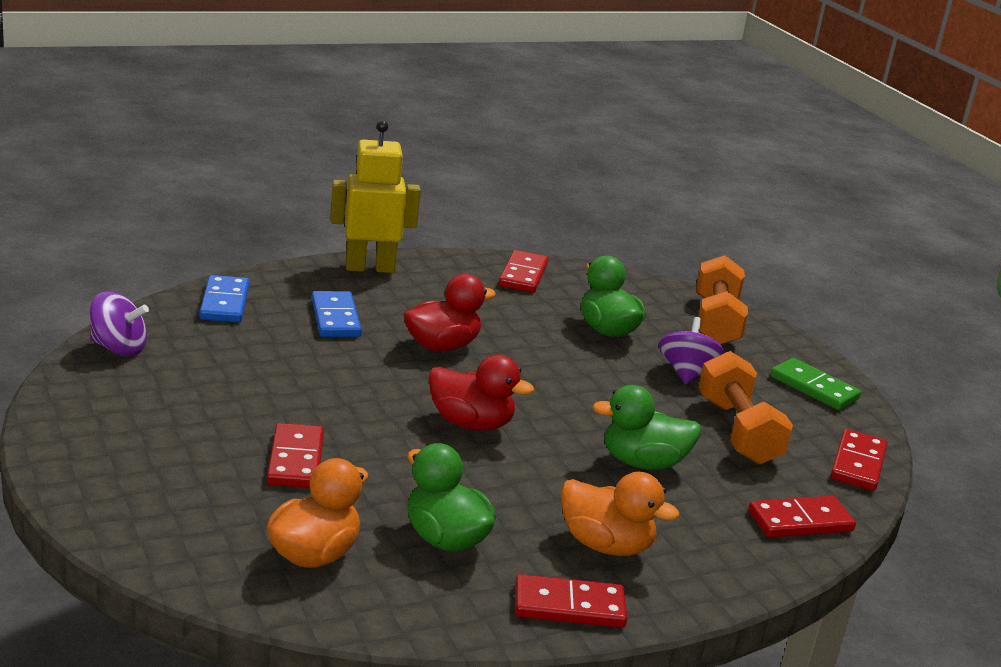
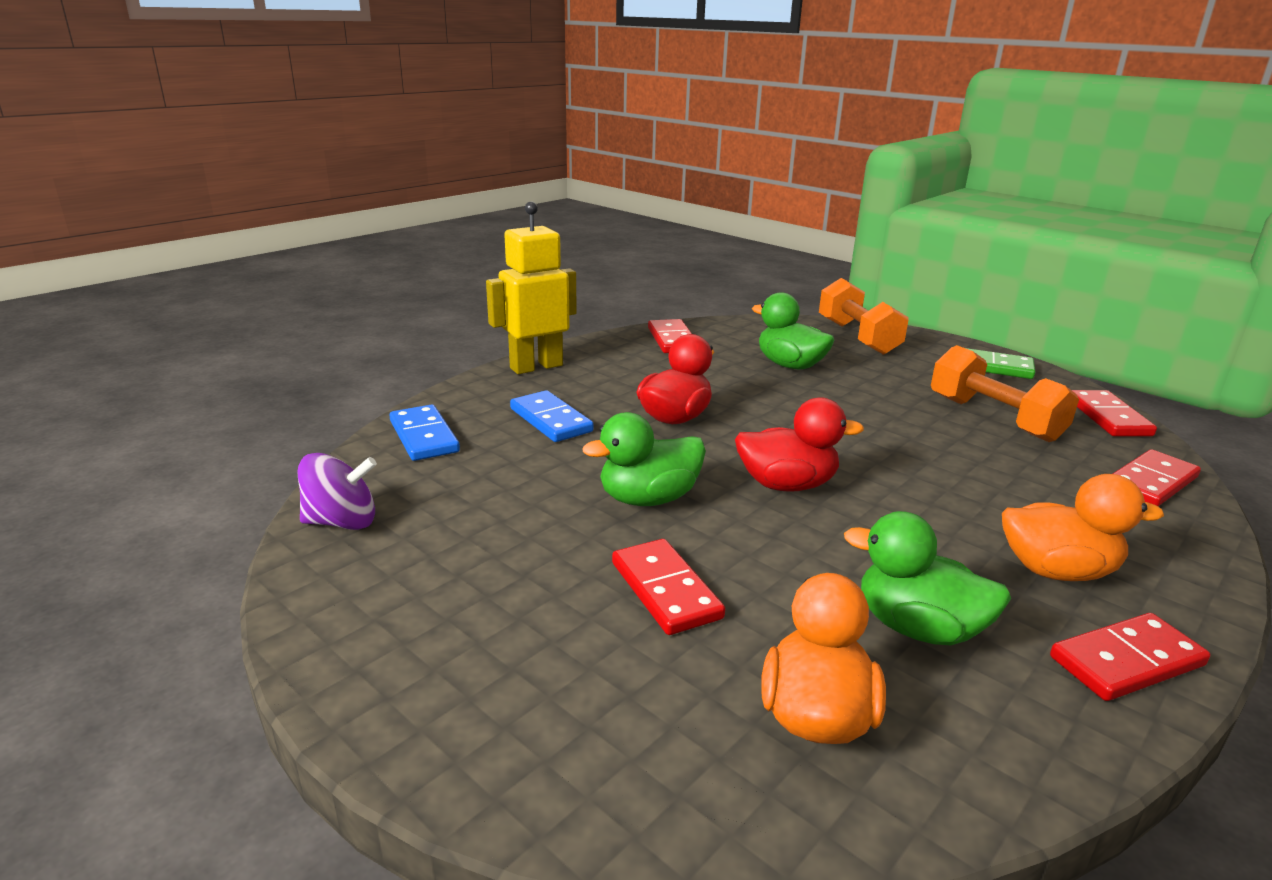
camera: 20 degrees left, 0 degrees up
green duck [592,385,701,470] -> green duck moved to [582,412,706,506]
purple spinning top [659,317,725,384] -> none

